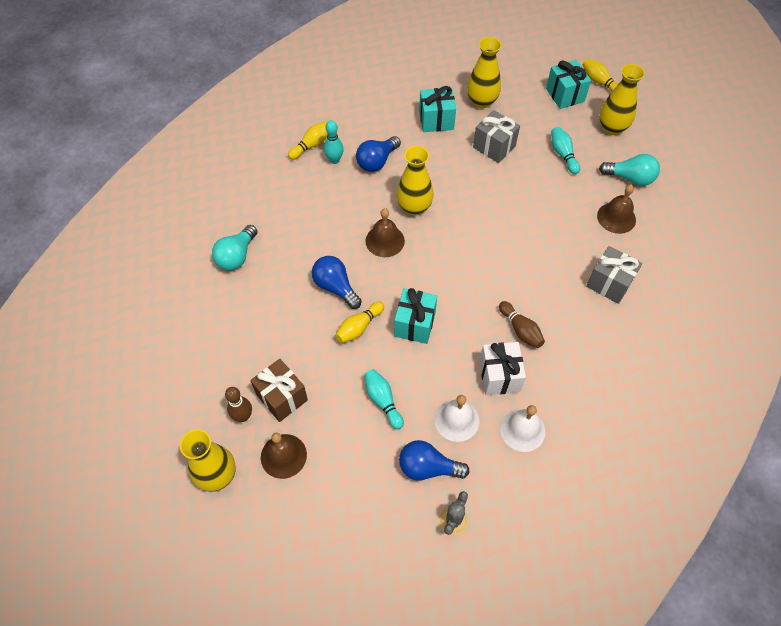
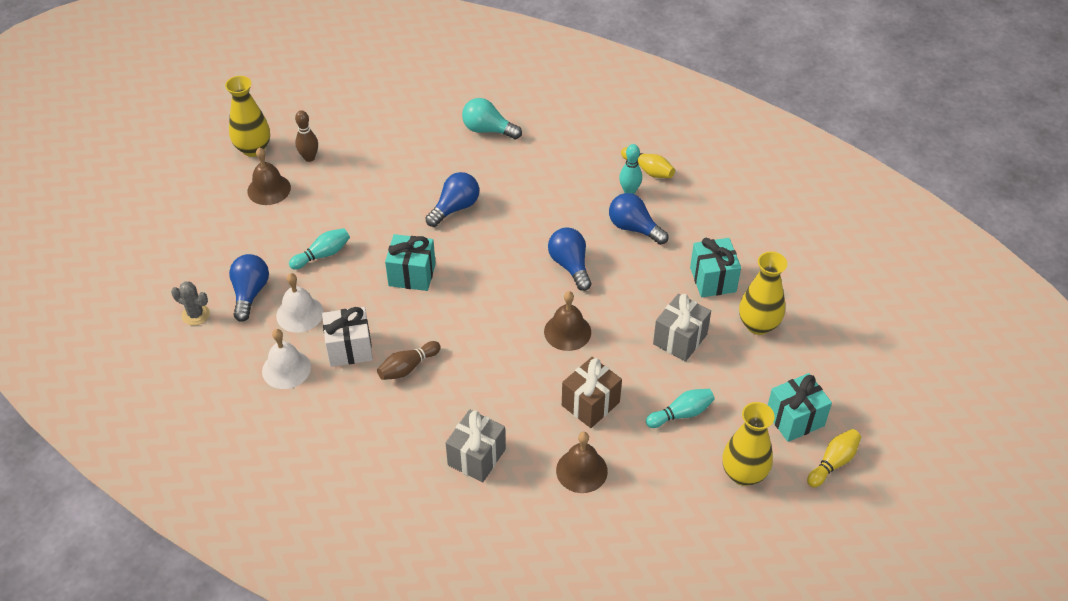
camera: 85 degrees right, 10 degrees down
brown gift [250,359,308,422] -> brown gift moved to [562,357,622,428]
yellow bowling pin [335,301,384,343] -> none
brown bell [365,208,405,257] -> brown bell moved to [544,291,591,351]
yellow vase [396,146,433,216] -> blue light bulb [548,228,592,291]
turquoise light bulb [599,154,660,186] -> none

